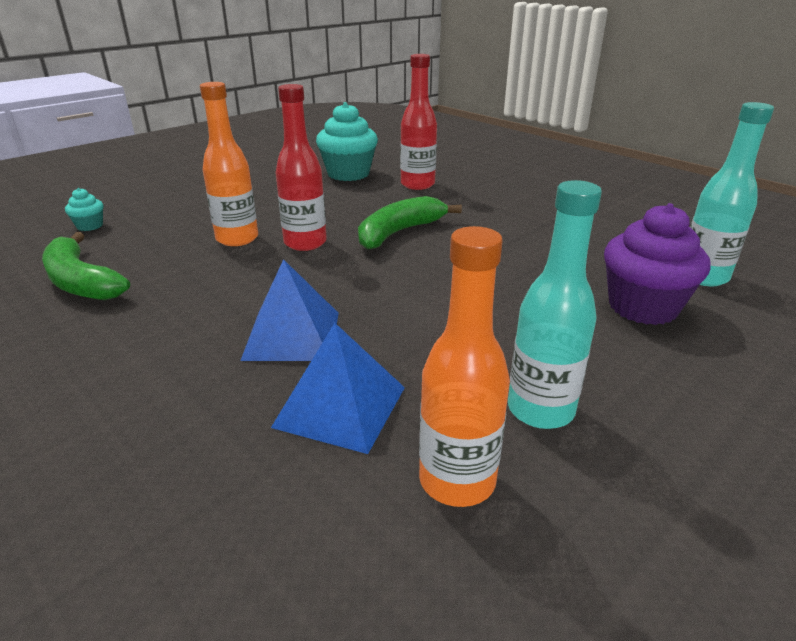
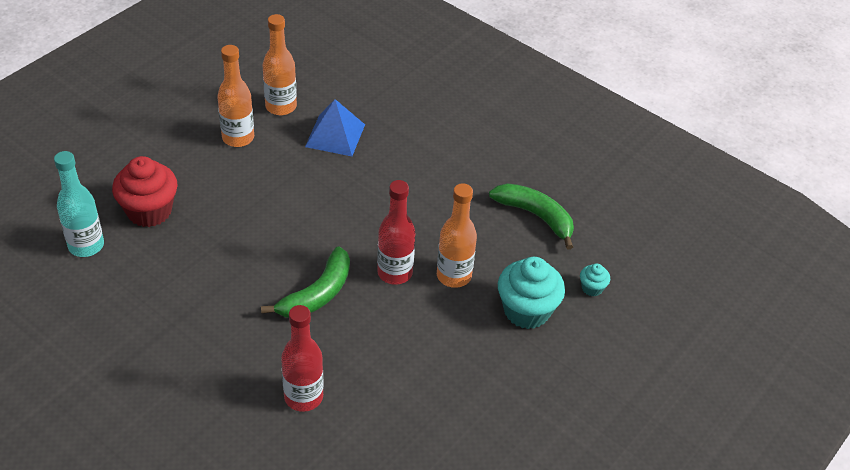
camera: 170 degrees right, 15 degrees up
blue pyramid [240,259,339,361] -> none
turquoise cupcake [316,102,378,181] -> turquoise cupcake moved to [498,257,565,329]
turquoise bottle [508,180,602,429] -> orange bottle [217,45,254,147]
purple cupcake [604,203,710,325] -> red cupcake [112,156,178,227]

